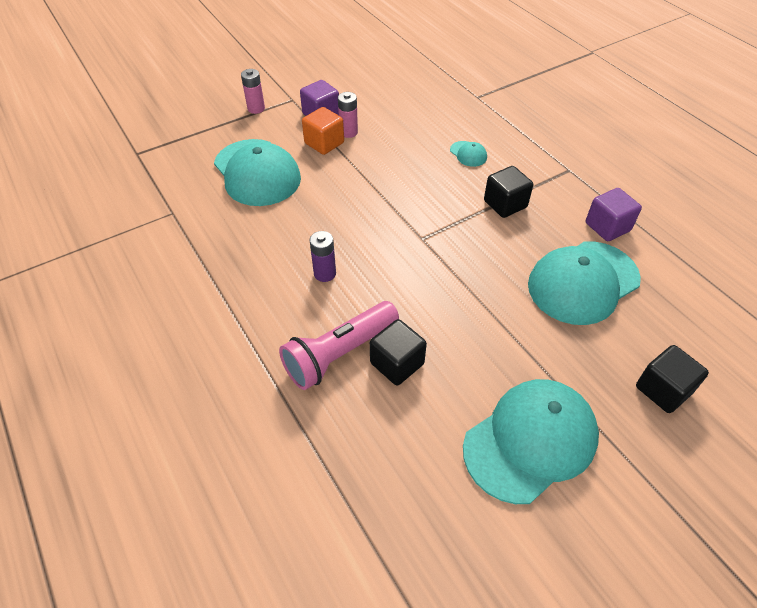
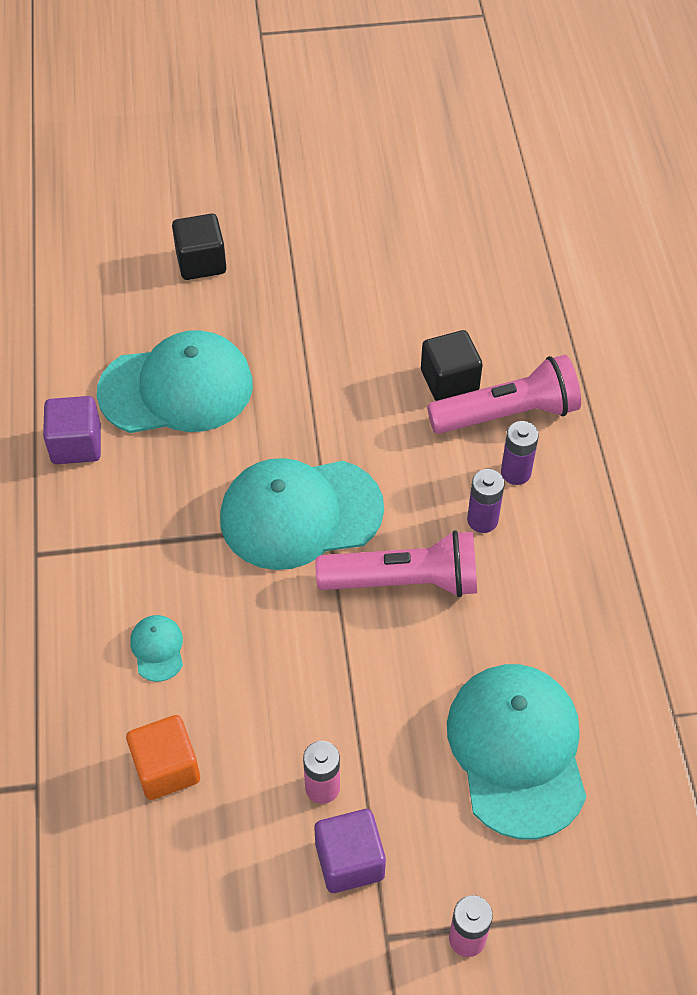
camera: 155 degrees left, 5 degrees up
orange cube [302,107,344,155] -> orange cube moved to [126,715,200,800]
turquoise cap [463,379,599,504] -> turquoise cap moved to [220,458,384,570]
black cube [484,166,533,218] -> none
none -> pink flashlight [315,530,477,597]
none -> purple battery [501,421,539,485]

